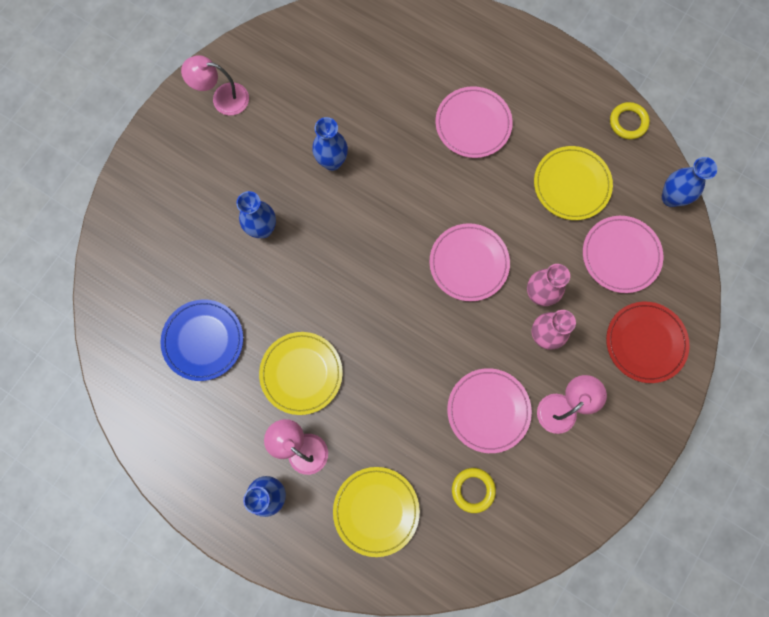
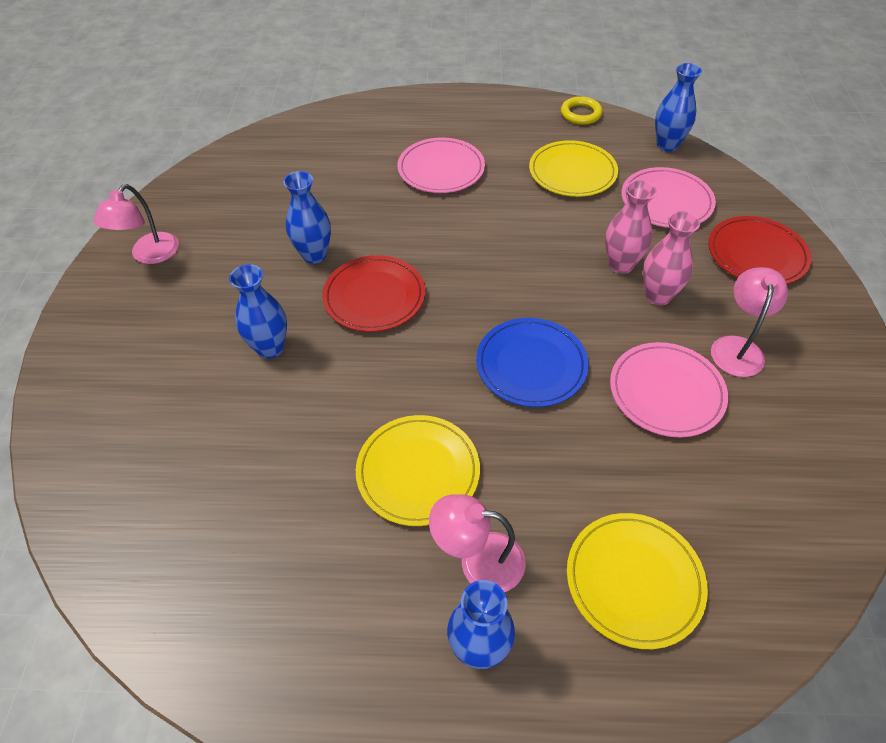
camera: 30 degrees left, 25 degrees down
blue plate [160,299,243,381] -> blue plate moved to [476,318,588,407]
pink lamp [181,55,249,115] -> pink lamp turned 45 degrees counterclockwise [93,184,179,264]
pink plate [429,223,510,301] -> none
yellow ring [452,468,496,513] -> none
none -> red plate [322,255,425,332]

